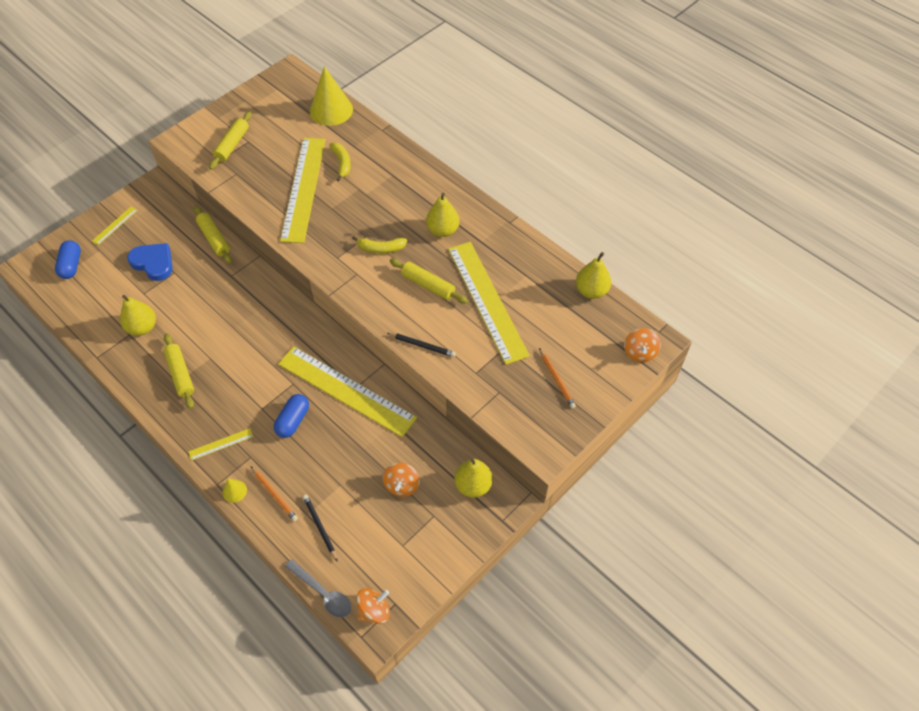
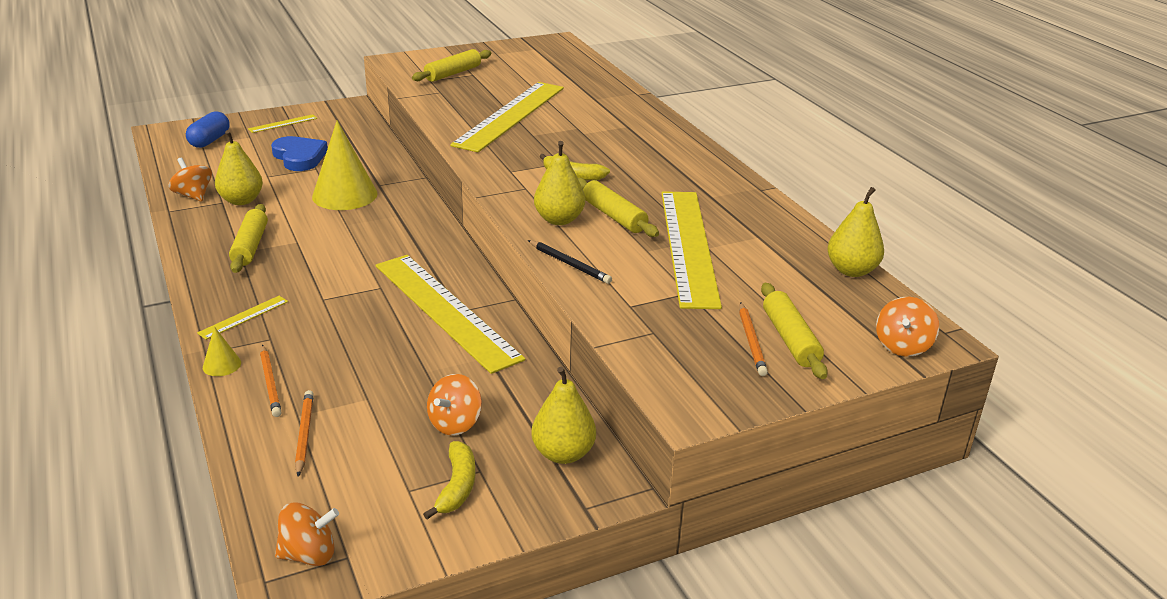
camera: 20 degrees right, 25 degrees down
yellow ruler [188,428,253,461] -> yellow ruler turned 45 degrees counterclockwise [197,296,288,340]
yellow rolling pin [194,206,232,264] -> yellow rolling pin moved to [761,283,828,379]
blue capsule [274,394,309,438] -> none
grey spoon [285,559,351,618] -> none
black pencil [303,494,338,562] -> orange pencil [295,390,314,477]
yellow cone [310,66,353,126] -> yellow cone moved to [312,121,378,210]
yellow banana [329,143,351,181] -> yellow banana moved to [423,441,476,519]
yellow pear [426,193,459,237] -> yellow pear moved to [534,141,585,225]
none -> orange spinning top [168,158,212,202]

